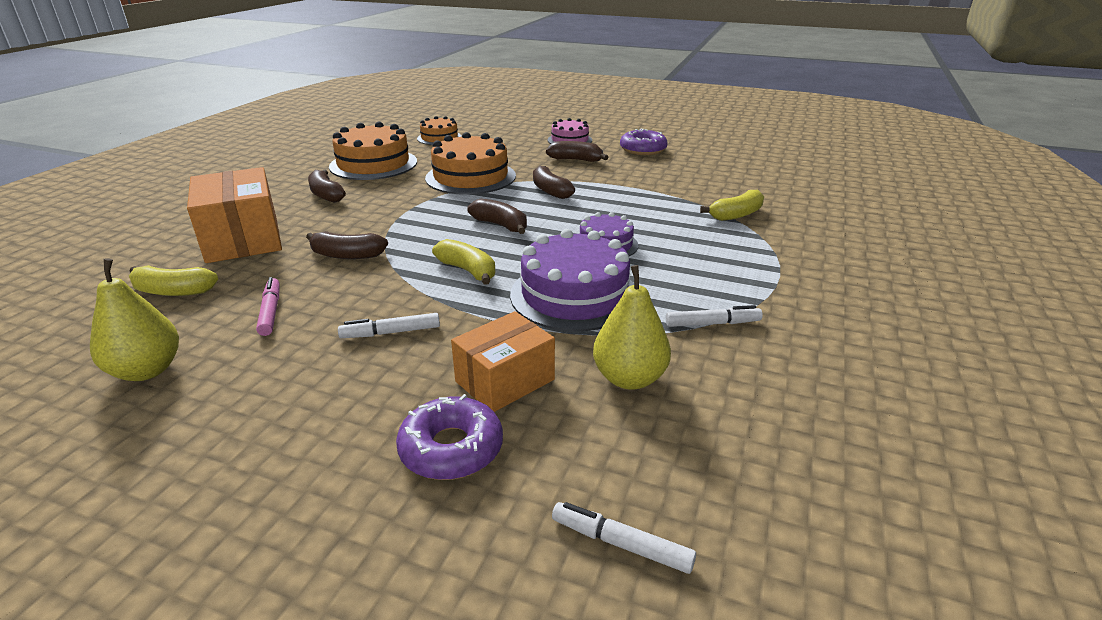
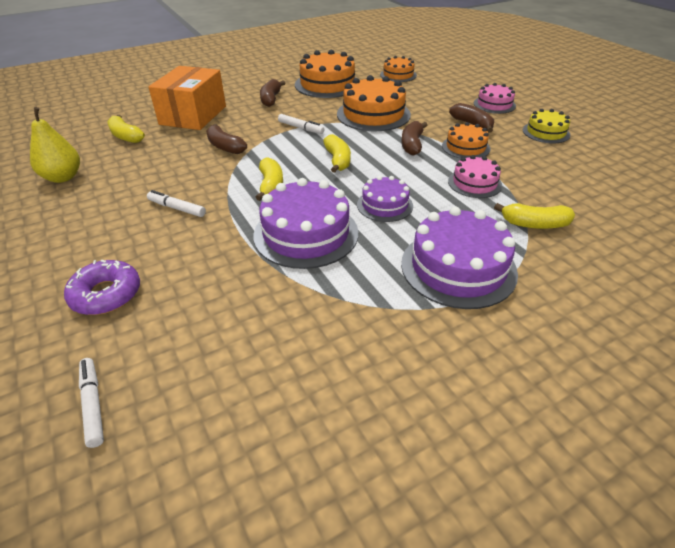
camera: 40 degrees right, 10 degrees up
pink marker [256,277,279,336] -> none
orange box [451,311,555,412] -> none
brown banana [467,199,527,234] -> yellow banana [323,134,351,173]
yellow pear [593,265,671,390] -> none
purple donut [620,129,668,155] -> yellow cake [523,109,571,143]
white marker [666,305,763,327] -> white marker moved to [278,114,324,134]
none -> purple cake [401,207,518,309]
none -> orange cake [442,122,490,158]
none -> pink cake [448,155,502,198]

